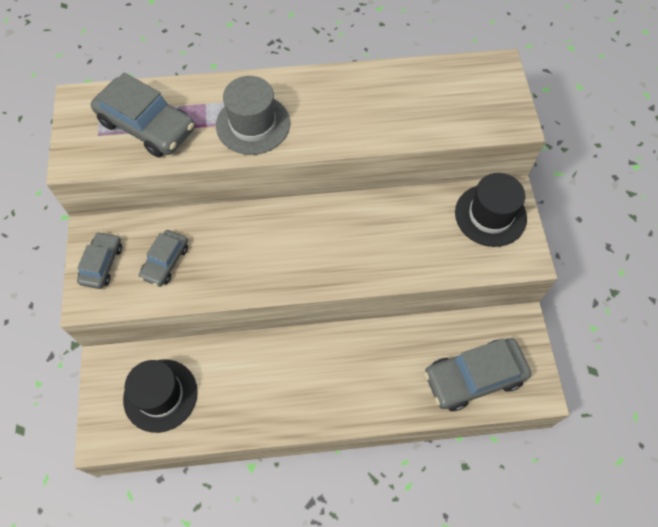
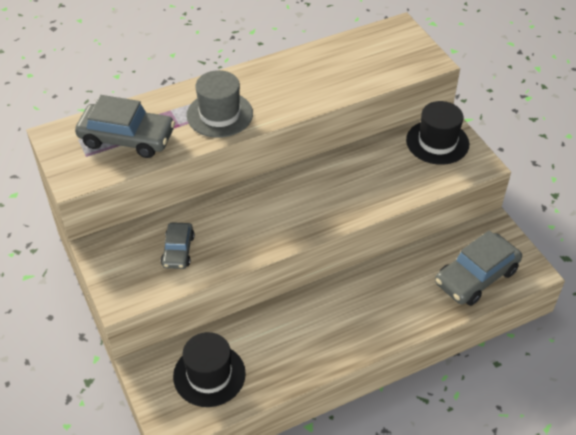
camera: 20 degrees left, 15 degrees down
grey car [77,231,122,289] -> none

